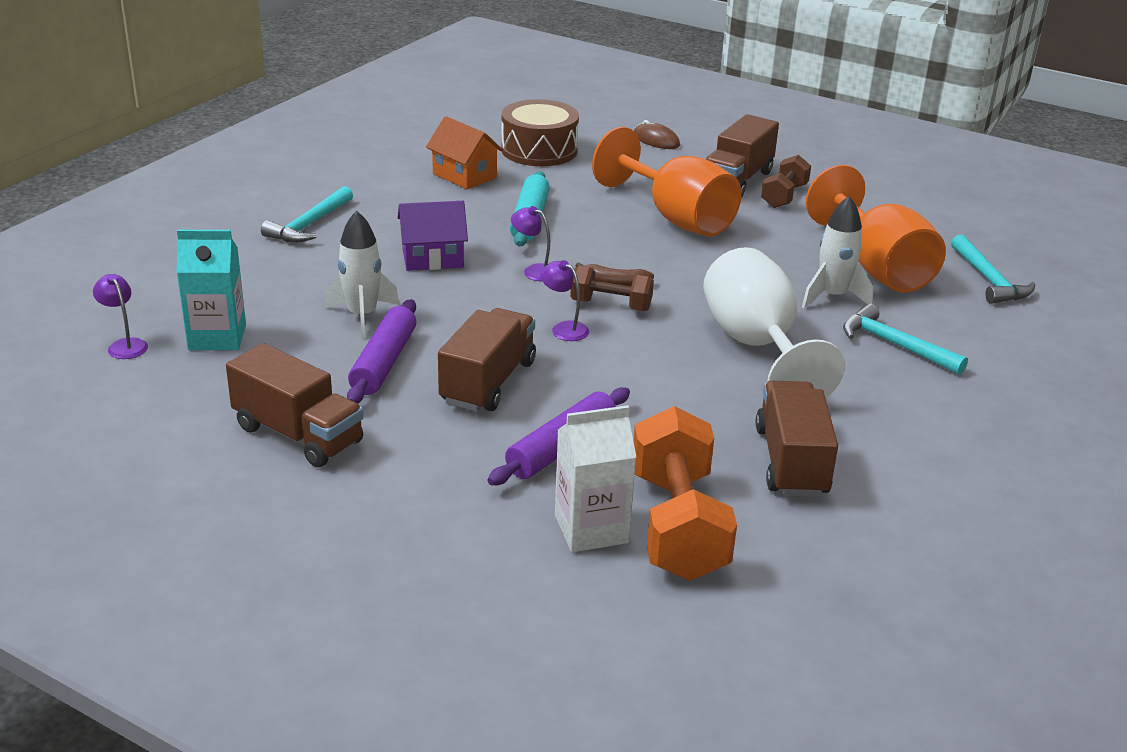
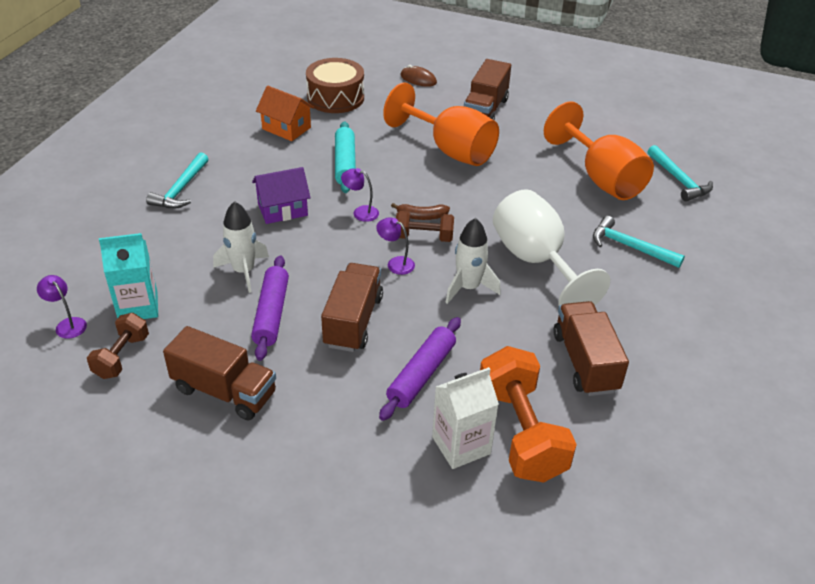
camera: 10 degrees left, 10 degrees up
brown dumbbell [761,155,811,208] -> brown dumbbell moved to [87,313,149,379]
white rocket [802,196,873,308] -> white rocket moved to [445,218,501,304]

